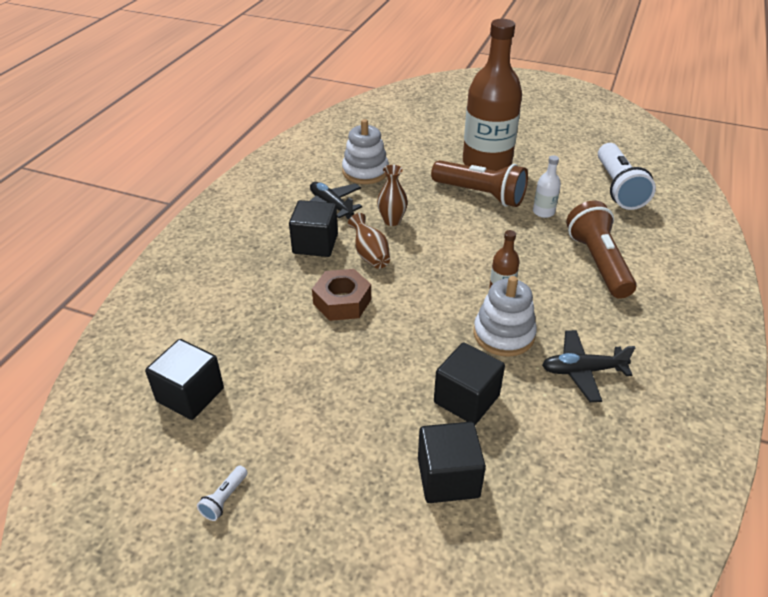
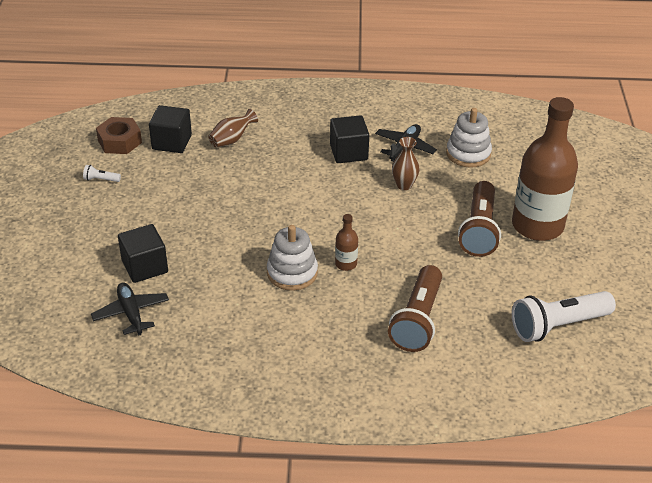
camera: 70 degrees right, 0 degrees up
brown nut [312,269,371,321] -> brown nut moved to [96,117,142,154]
brown vase [348,213,390,269] -> brown vase moved to [208,109,258,148]
black cube [434,342,505,425] -> none
white bottle [533,155,561,218] -> none
black plane [542,330,635,402] -> black plane moved to [91,282,169,336]
brown flashlight [566,201,637,299] -> brown flashlight turned 135 degrees clockwise [388,265,442,352]

